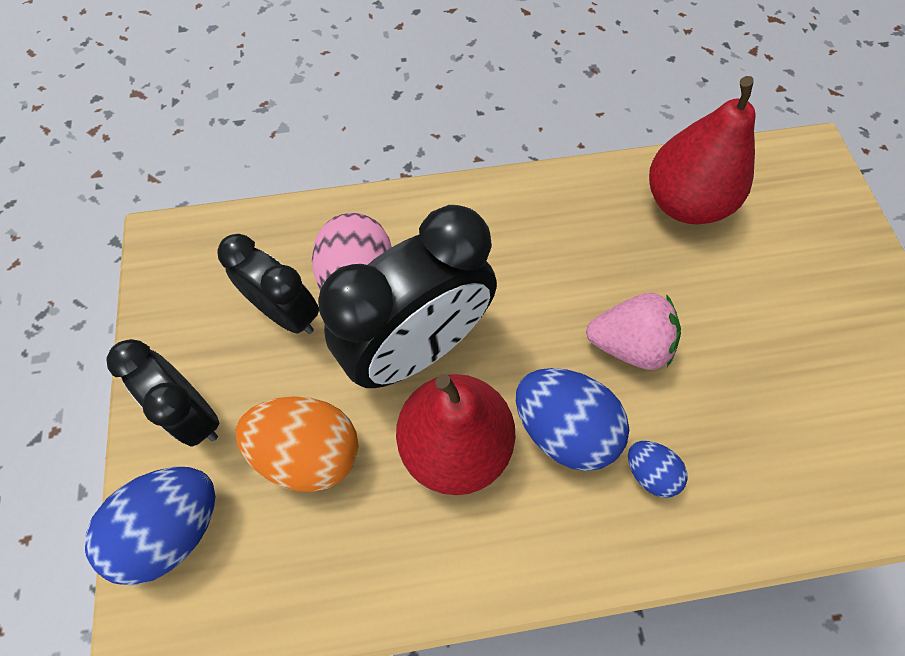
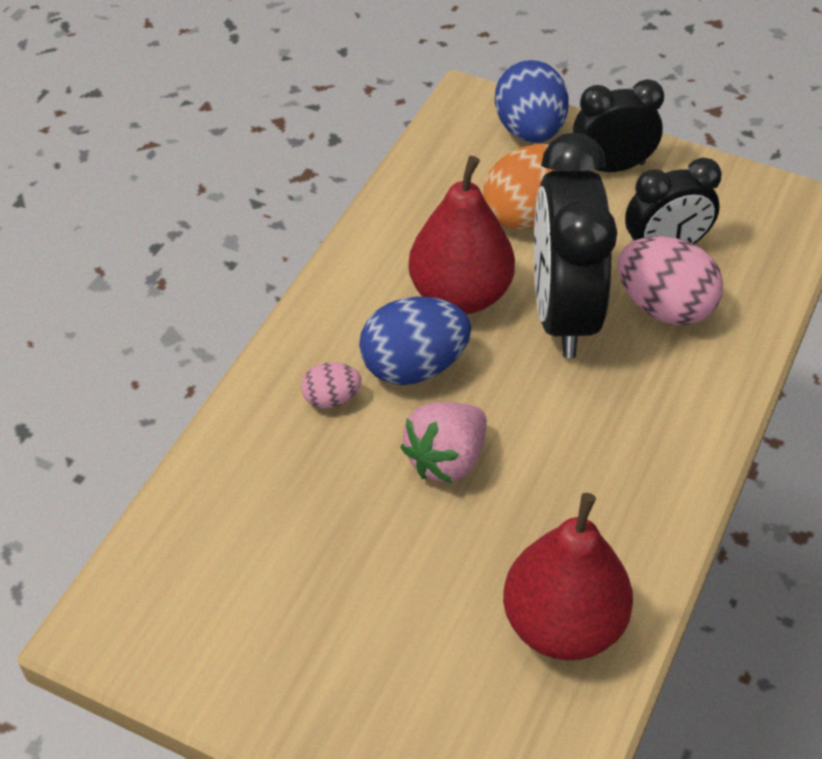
camera: 125 degrees right, 15 degrees down
blue egg [628,441,688,498] -> pink egg [301,362,361,408]

